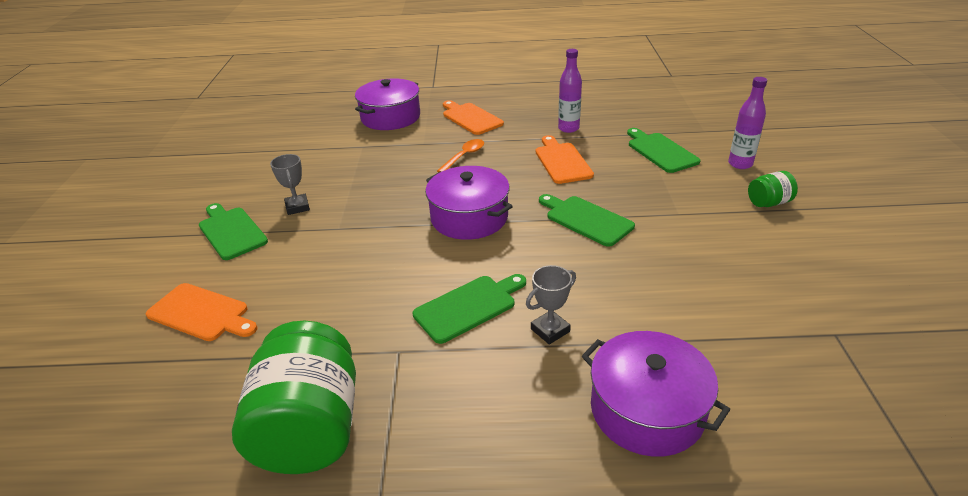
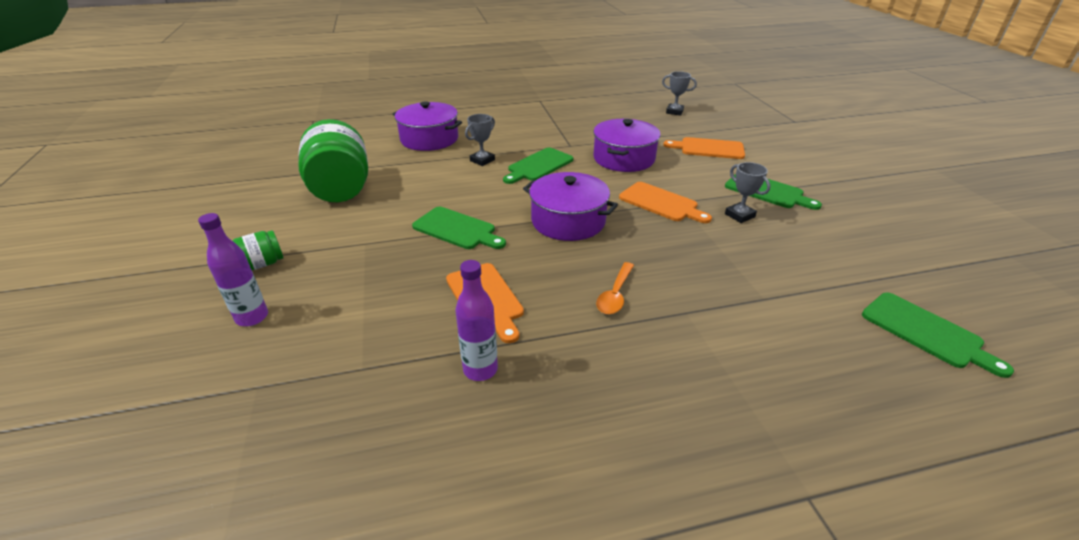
camera: 165 degrees right, 0 degrees up
green jar [232,321,356,474] -> green jar moved to [298,119,368,202]
purple pot [355,78,420,130] -> purple pot moved to [593,119,661,172]
orange cutting board [443,100,504,135] -> orange cutting board moved to [619,182,712,223]
green cutting board [627,128,701,173] -> green cutting board moved to [862,293,1014,378]
none -> grey trophy [662,71,697,116]

